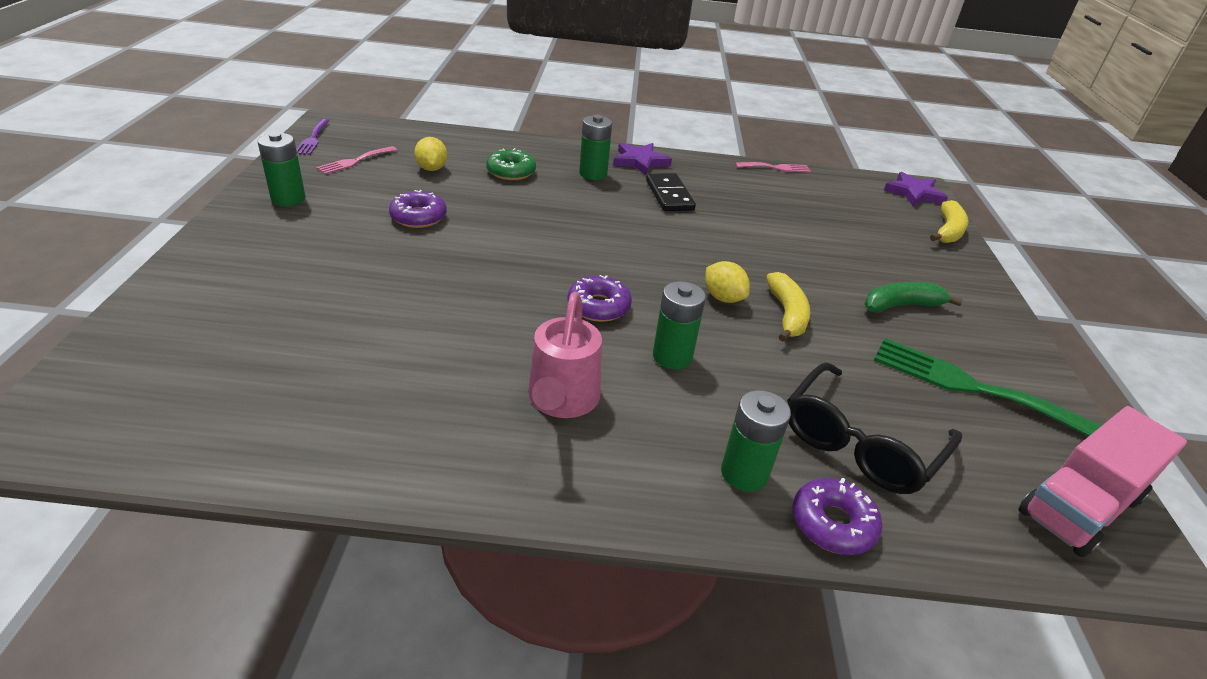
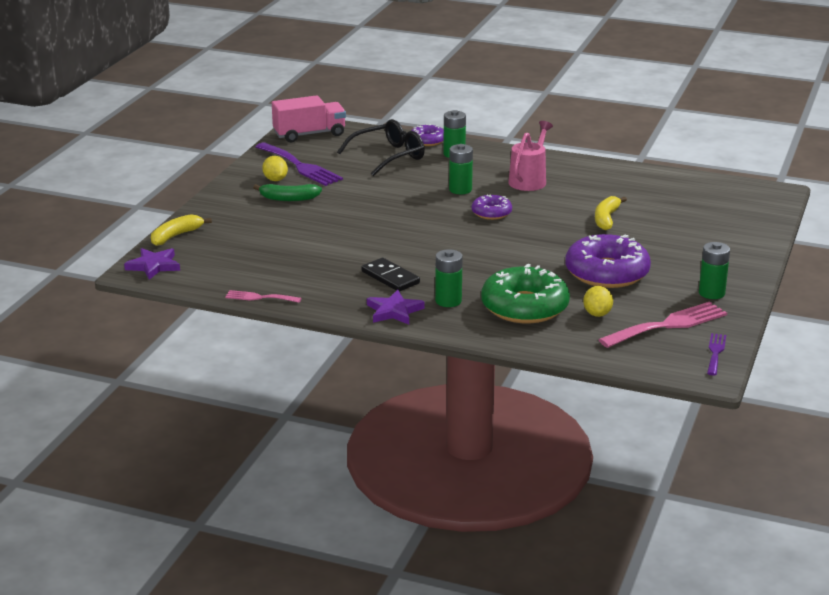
camera: 160 degrees left, 10 degrees down
pink fork [316,146,397,174] -> pink fork [598,302,727,348], size x1.86
purple donut [389,190,447,228] -> purple donut [565,234,651,288], size x1.92
green donut [486,148,536,180] -> green donut [481,264,570,323], size x1.92
black domino [646,173,696,211] -> black domino turned 45 degrees counterclockwise [362,258,420,292]
yellow lemon [705,261,750,303] -> yellow lemon moved to [262,156,288,181]
yellow banana [766,272,810,342] -> yellow banana moved to [595,196,627,230]
green fork [874,338,1102,437] -> purple fork [256,143,343,186]

